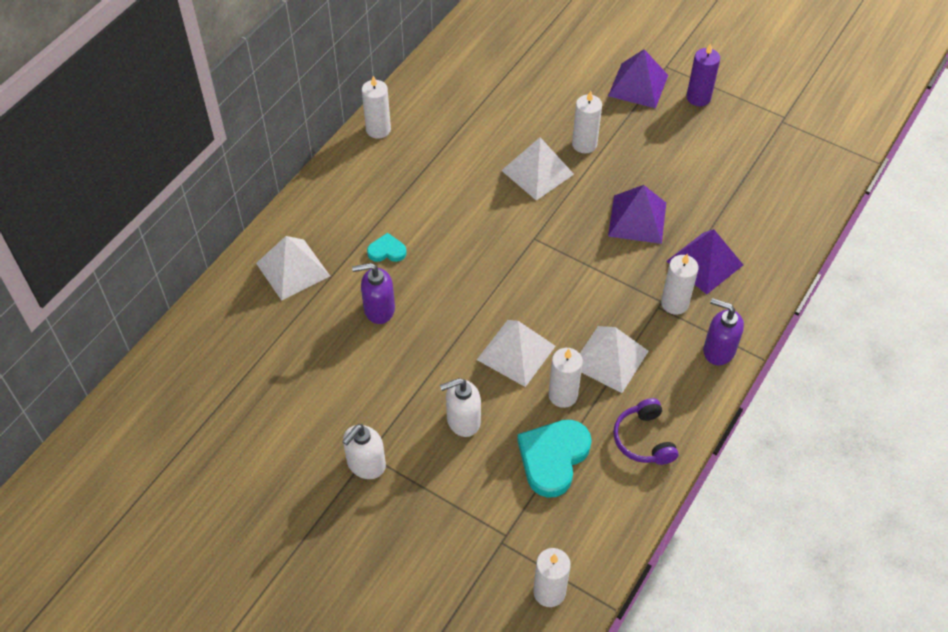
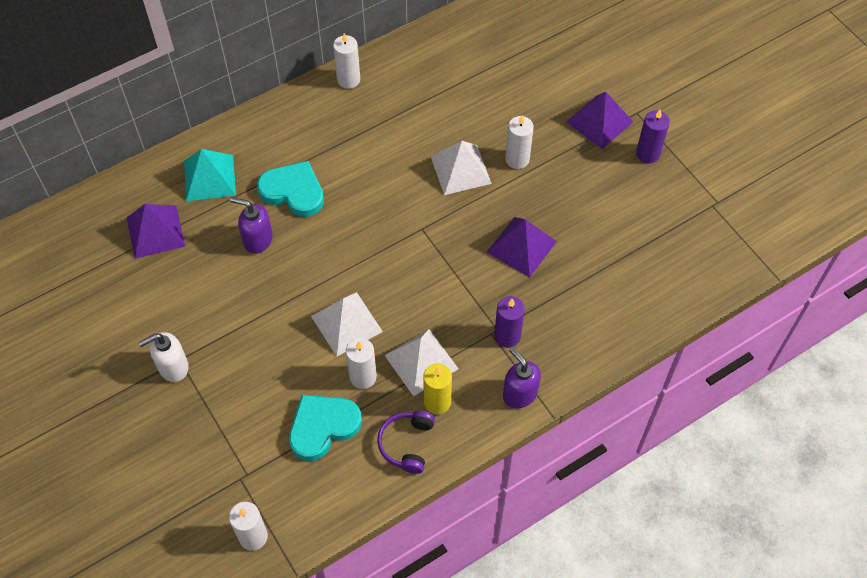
camera: 25 degrees right, 5 degrees up
white pyramid [256,236,330,301] -> turquoise pyramid [184,149,236,201]
turquoise heart [367,233,407,262] -> turquoise heart [257,161,324,217], size x1.94
white soap dispenser [440,378,481,437] -> none
white candle [661,254,699,315] -> purple candle [494,296,525,348]
purple pyramid [666,229,743,294] -> purple pyramid moved to [126,204,185,259]
none -> yellow candle [423,363,452,414]

